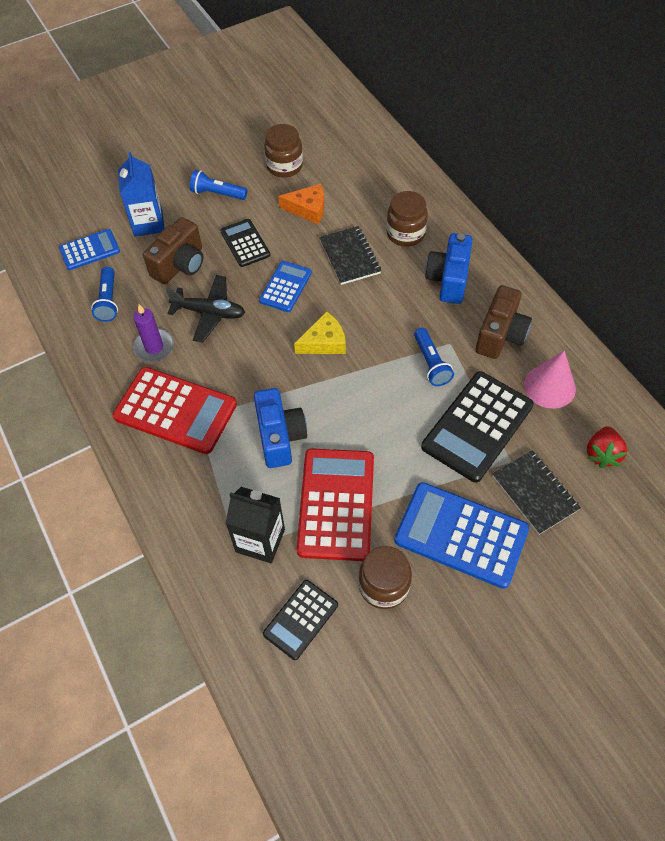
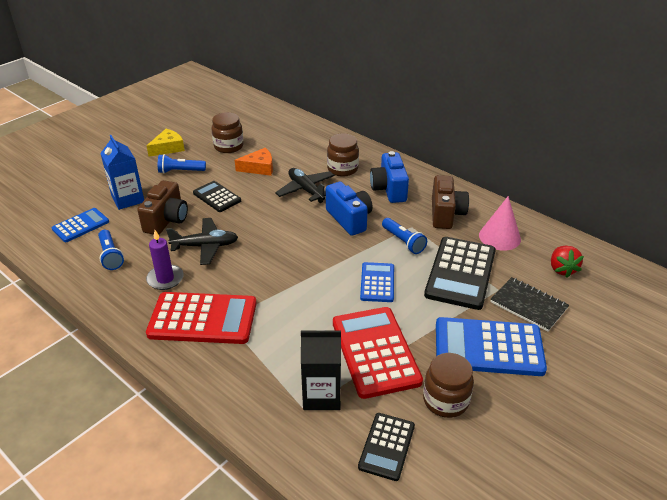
camera: 20 degrees left, 20 degrees down
blue camera [254,388,307,468] -> blue camera moved to [326,182,373,236]
blue calculator [259,261,312,312] -> blue calculator moved to [360,262,394,302]
yellow cheese [294,311,346,354] -> yellow cheese moved to [147,129,185,157]
black notebook [319,226,381,285] -> black plane [275,168,335,203]

